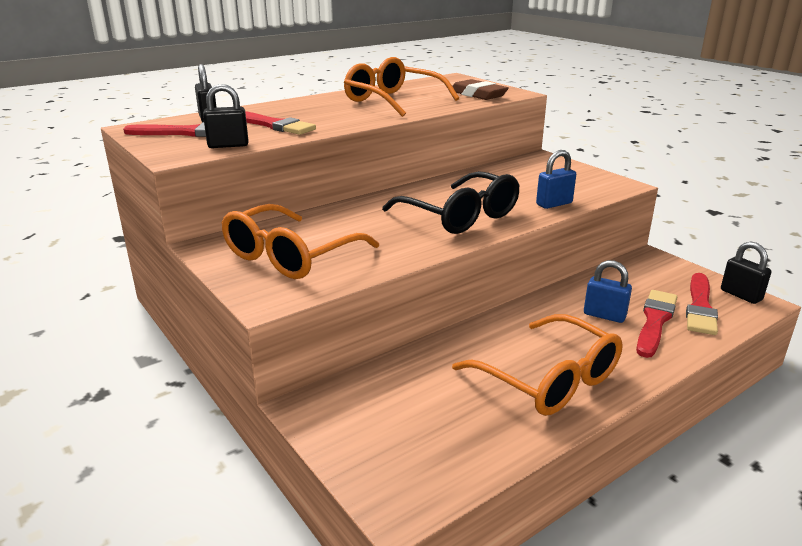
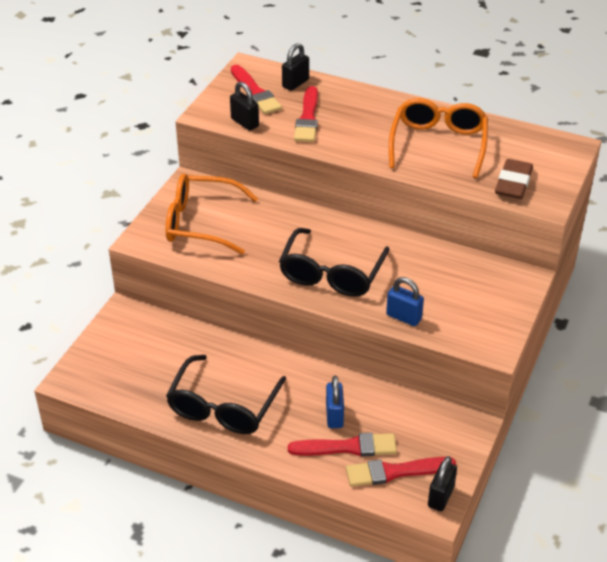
camera: 60 degrees right, 15 degrees up
orange glasses [452,314,623,416] -> black glasses [166,355,286,434]

